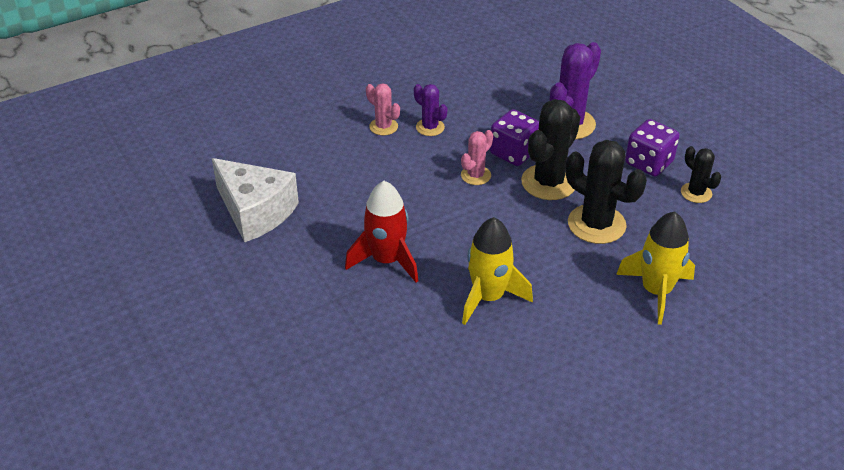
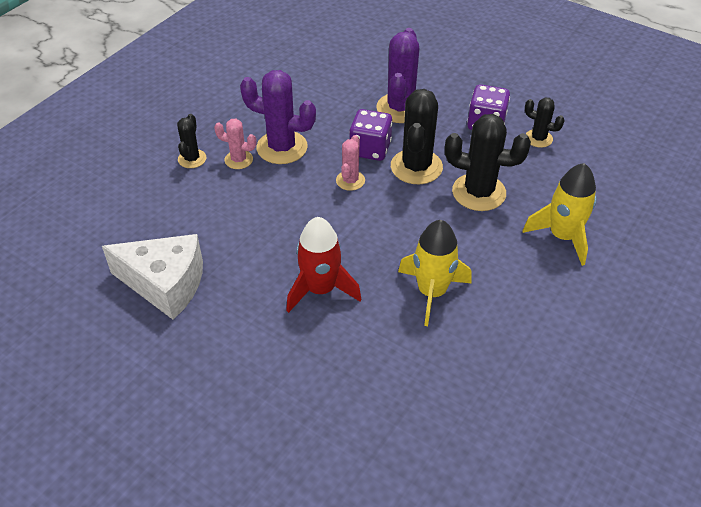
camera: 25 degrees left, 5 degrees up
purple cactus [414,84,447,136] -> purple cactus [240,70,316,164], size x1.81
none -> black cactus [177,114,207,168]

